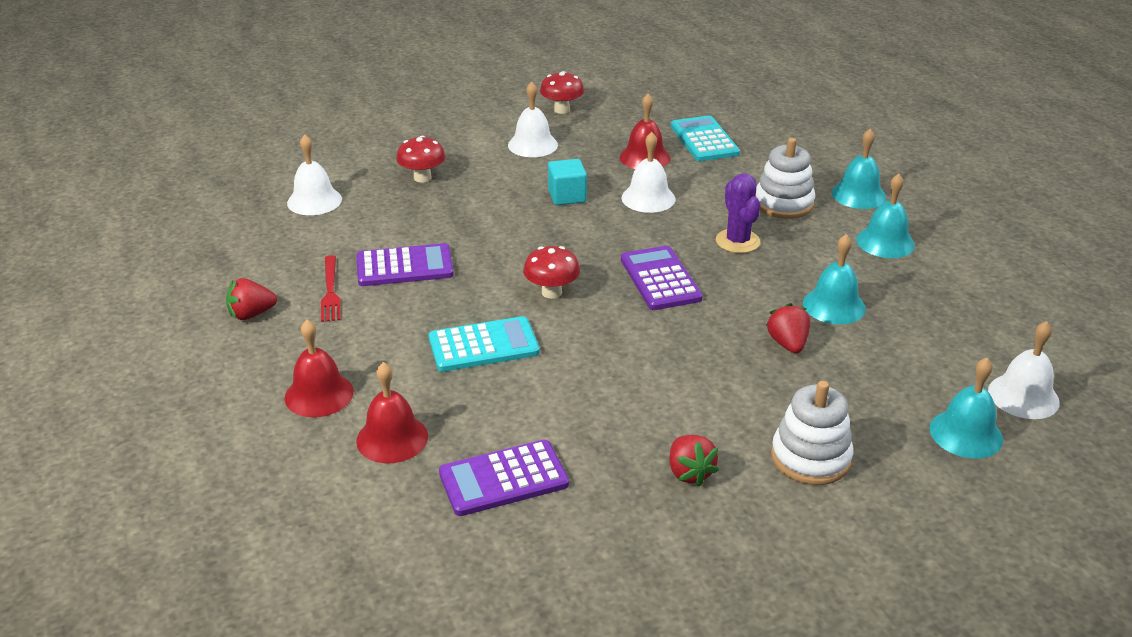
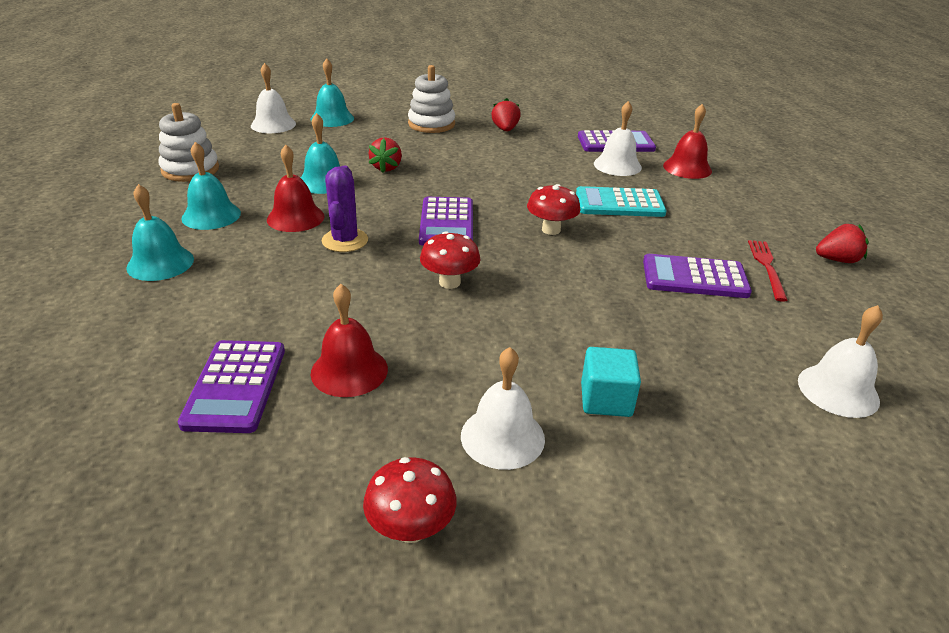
camera: 165 degrees left, 0 degrees up
red bell [285,320,354,417] -> red bell moved to [267,145,325,232]
red mushroom [396,136,446,182] -> red mushroom moved to [420,231,481,289]
turquoise cube [548,159,587,205] -> turquoise cube moved to [581,347,641,417]
white bell [621,132,675,213] -> white bell moved to [594,101,642,176]
turquoise calculator [671,116,740,161] -> purple calculator [178,340,285,433]
white stacking toy [755,138,815,219] -> white stacking toy moved to [159,103,219,182]

